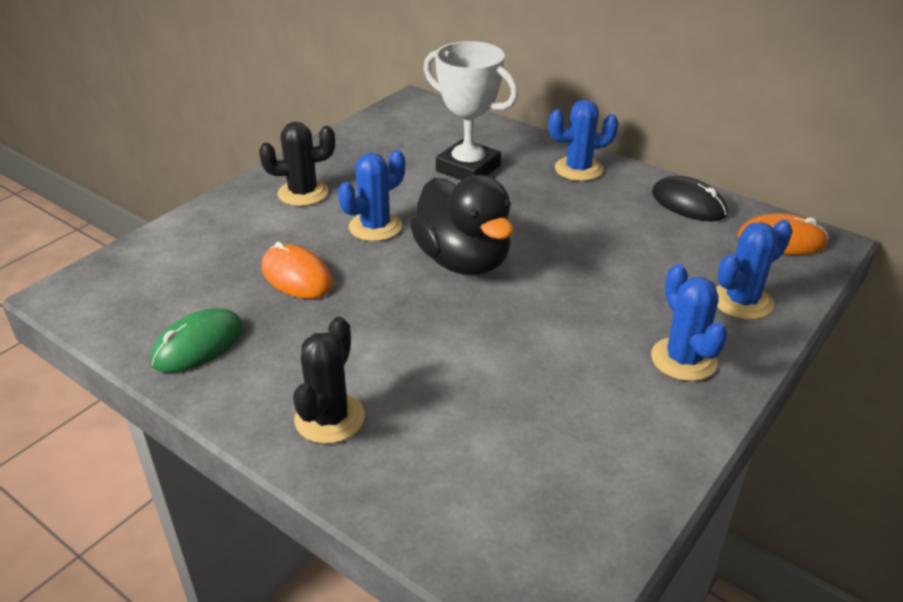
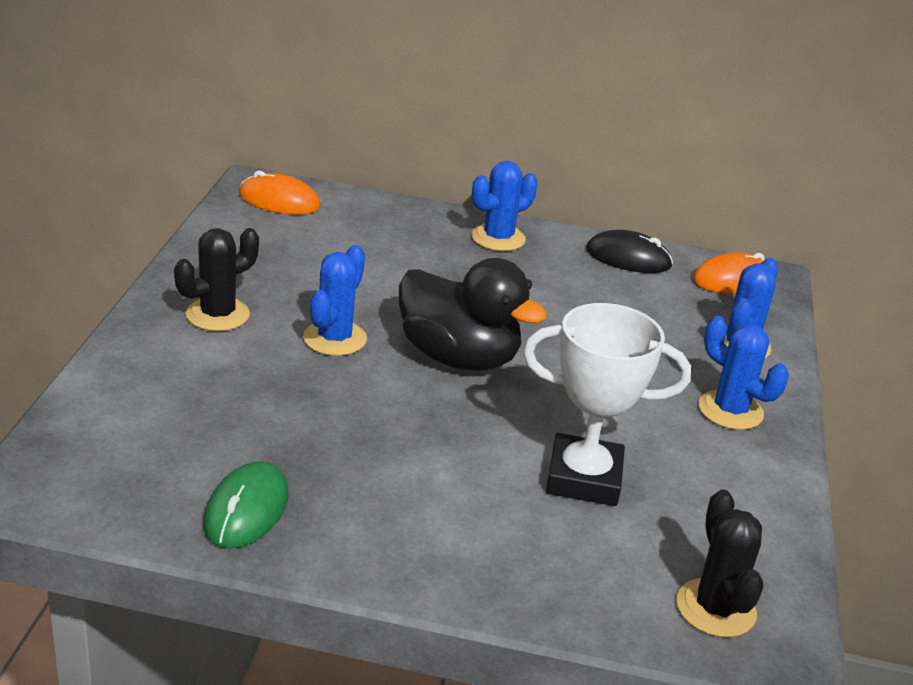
camera: 30 degrees left, 5 degrees down
orange mouse [261,242,333,299] -> orange mouse moved to [239,171,321,215]
black cactus [293,317,365,444] -> black cactus moved to [676,489,763,638]
white trophy [424,41,518,180] -> white trophy moved to [523,303,691,506]

